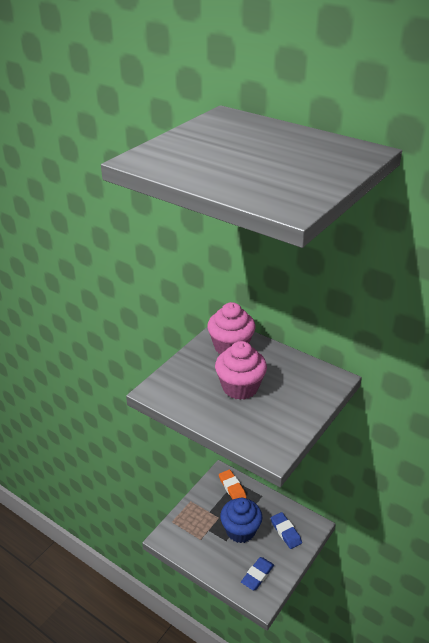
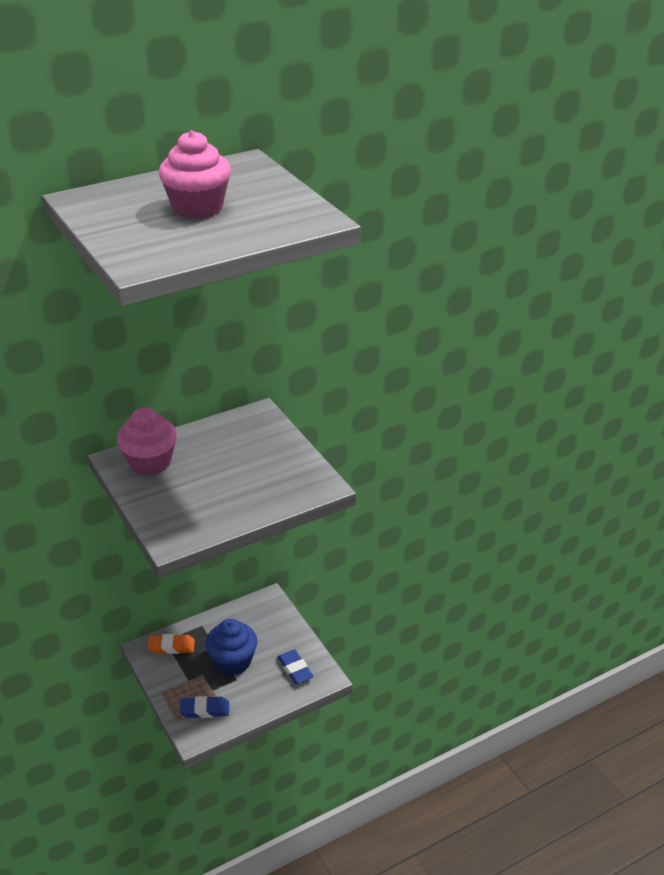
camera: 65 degrees left, 0 degrees up
pink cupcake [215,341,267,400] -> pink cupcake moved to [158,130,231,219]
blue eraser [271,512,302,549] -> blue eraser moved to [180,696,229,718]

